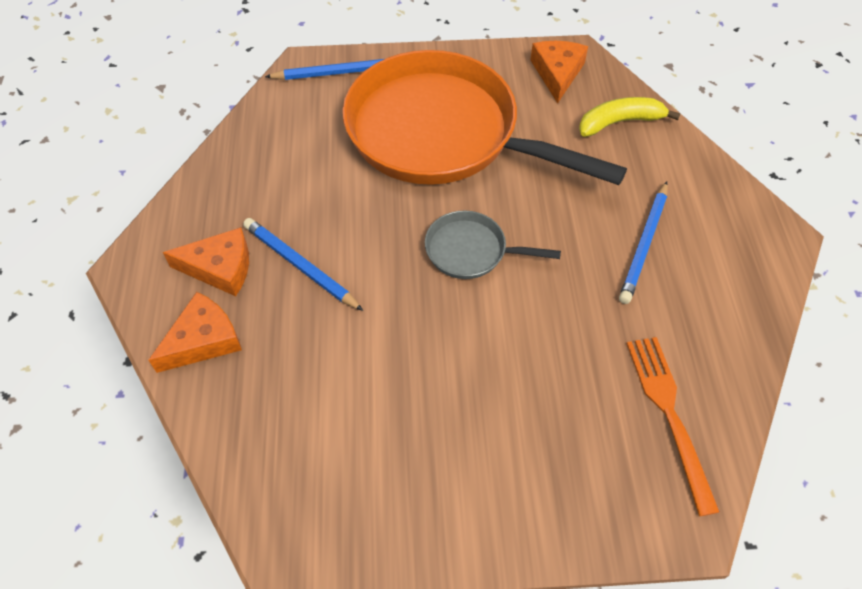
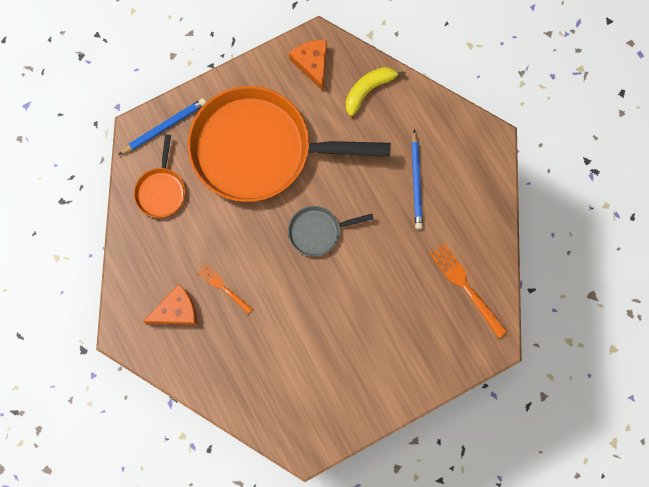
camera: 25 degrees left, 20 degrees up
orange cheese [149,292,242,373] -> none
blue pencil [243,218,364,311] -> orange fork [198,264,253,314]
none -> orange pan [134,134,185,218]

